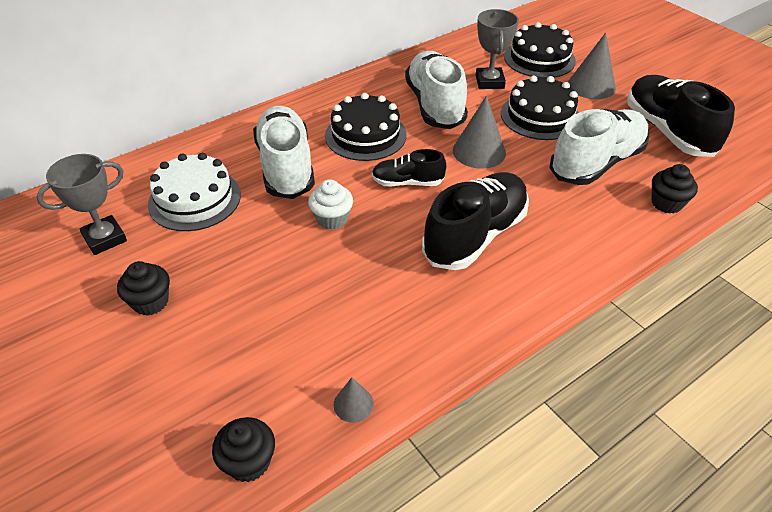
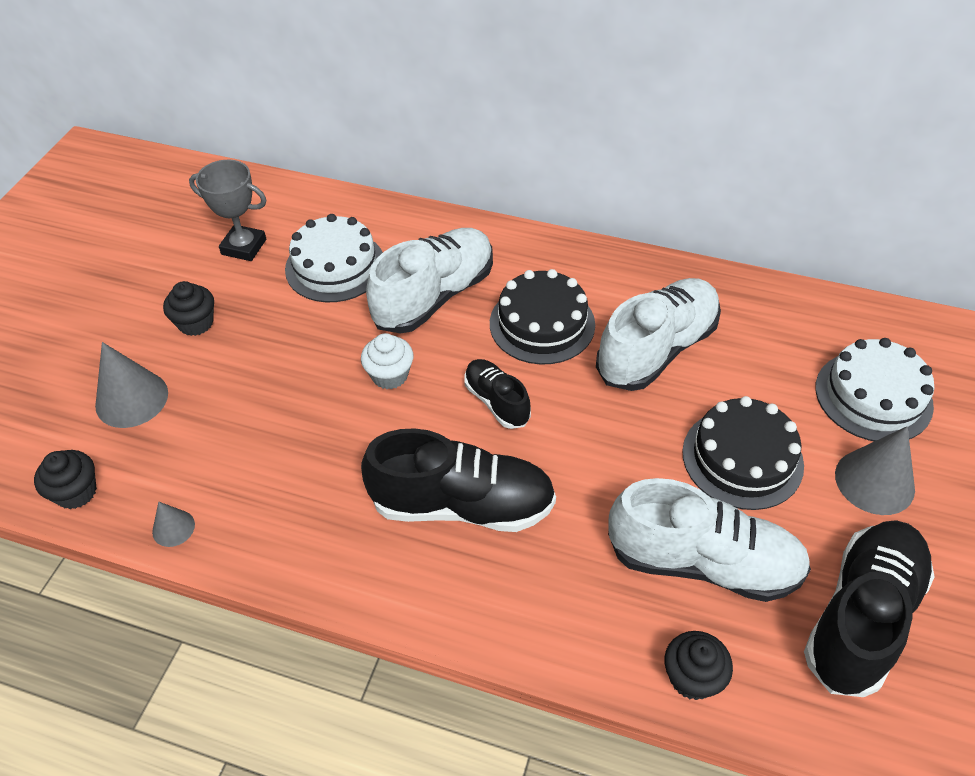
camera: 55 degrees right, 5 degrees up
grey cone [453,96,506,169] -> grey cone moved to [95,342,168,428]
grey trophy [476,9,519,89] -> none
black cake [504,22,576,78] -> white cake [815,338,934,441]

